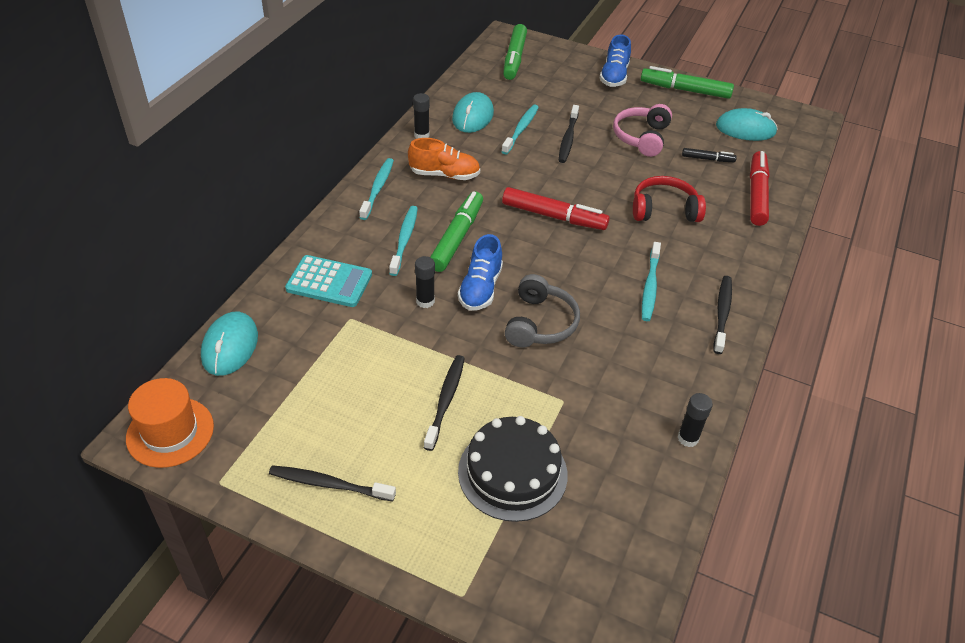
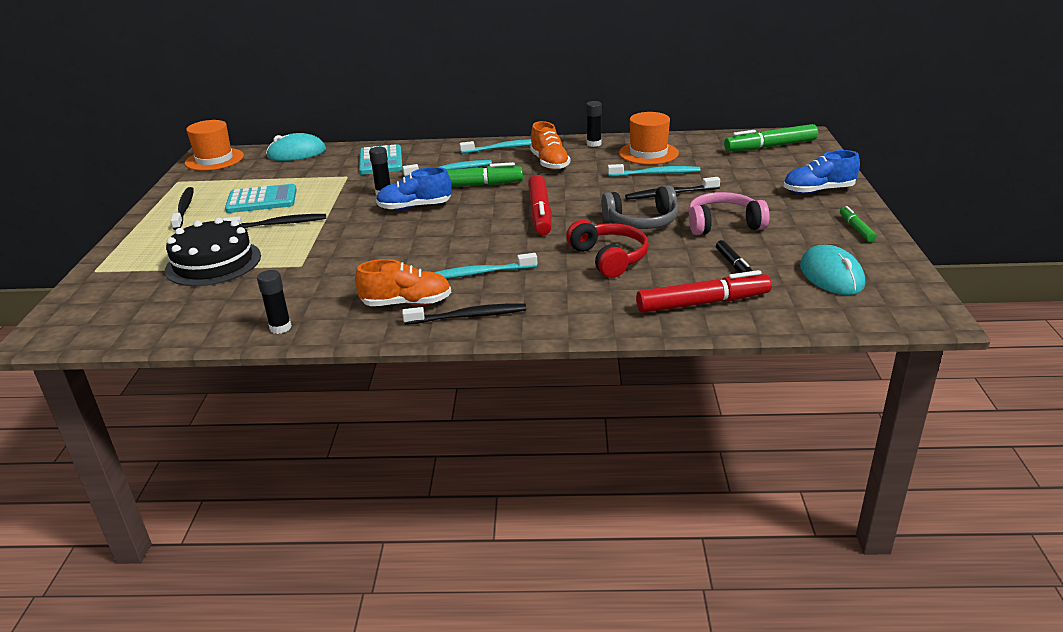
camera: 70 degrees right, 15 degrees down
turquoise mouse [452,92,494,133] -> orange hat [619,112,679,165]
grey headphones [505,274,580,348] -> grey headphones moved to [601,186,679,229]
green marker [641,66,734,99] -> green marker [840,206,877,242], size x0.53
none -> turquoise calculator [225,184,297,213]
none -> orange shoe [355,259,451,306]

